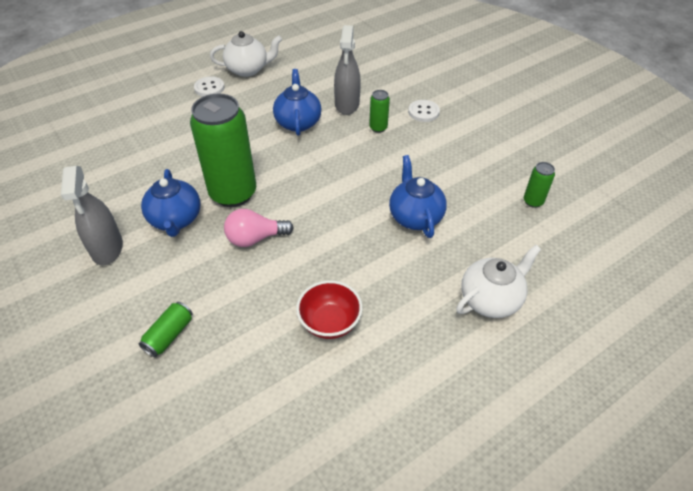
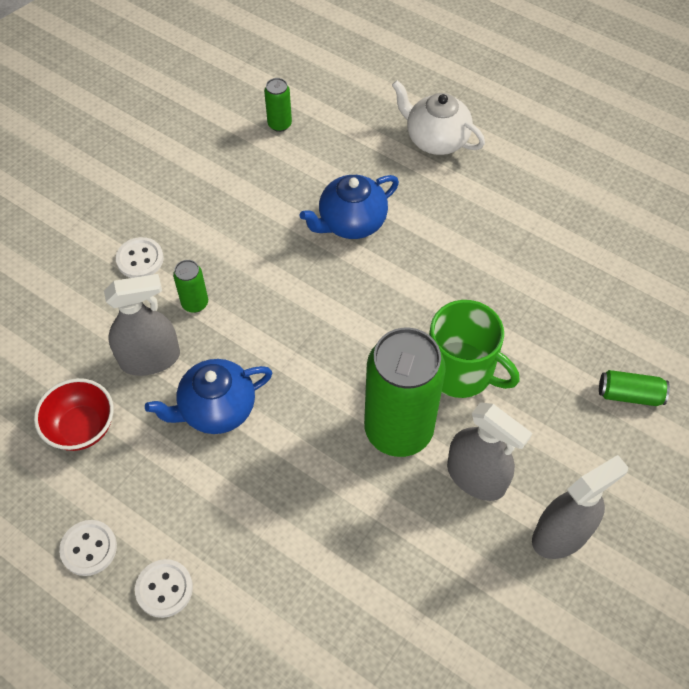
camera: 110 degrees left, 10 degrees up
blue teapot [141,169,200,237] -> grey spray bottle [447,402,532,501]
white teapot [210,31,282,77] -> white button [59,520,117,576]
pink light bulb [224,209,294,247] -> green mug [429,300,520,398]
red bowl [296,280,363,339] -> red bowl moved to [34,378,113,451]

